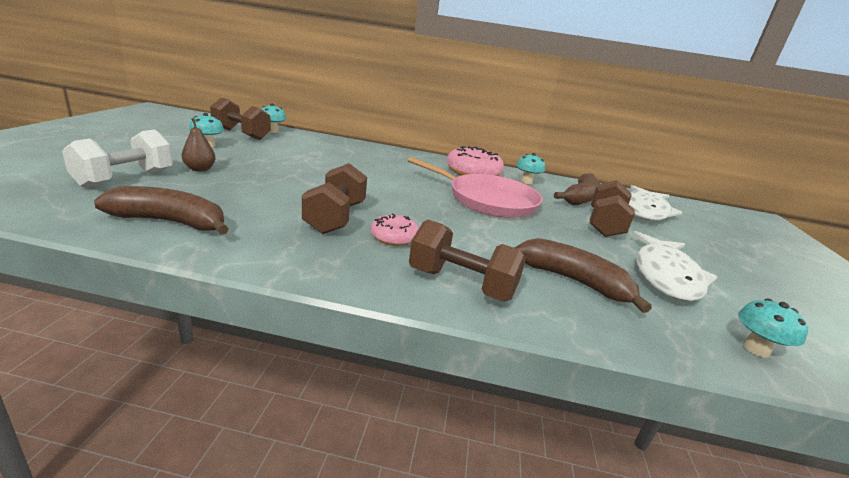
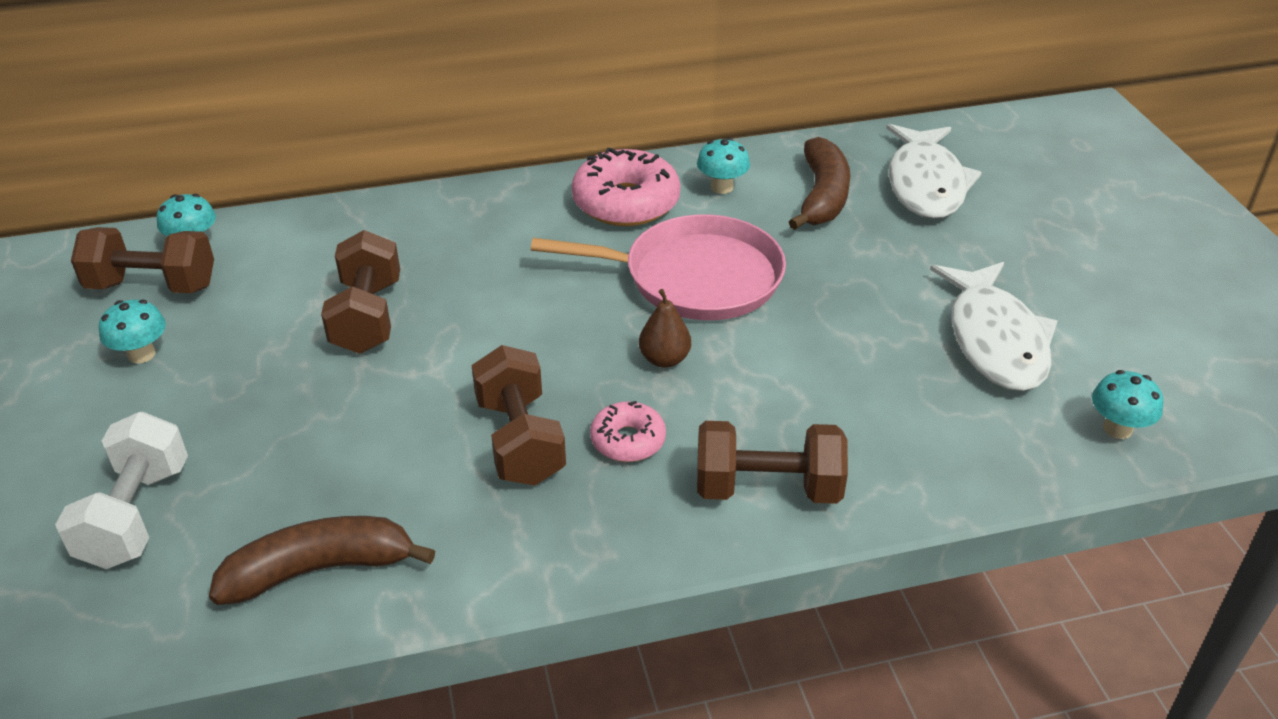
camera: 20 degrees left, 15 degrees up
brown pear [182,118,216,172] -> brown pear moved to [639,289,691,368]
brown banana [515,238,652,313] -> none
brown dumbbell [590,180,635,237] -> brown dumbbell moved to [321,230,400,354]

